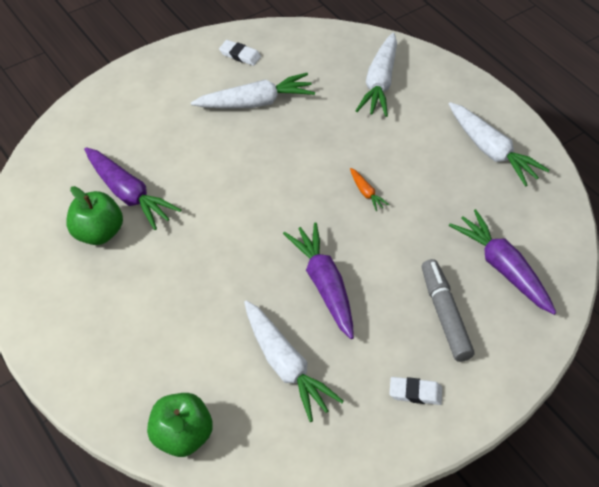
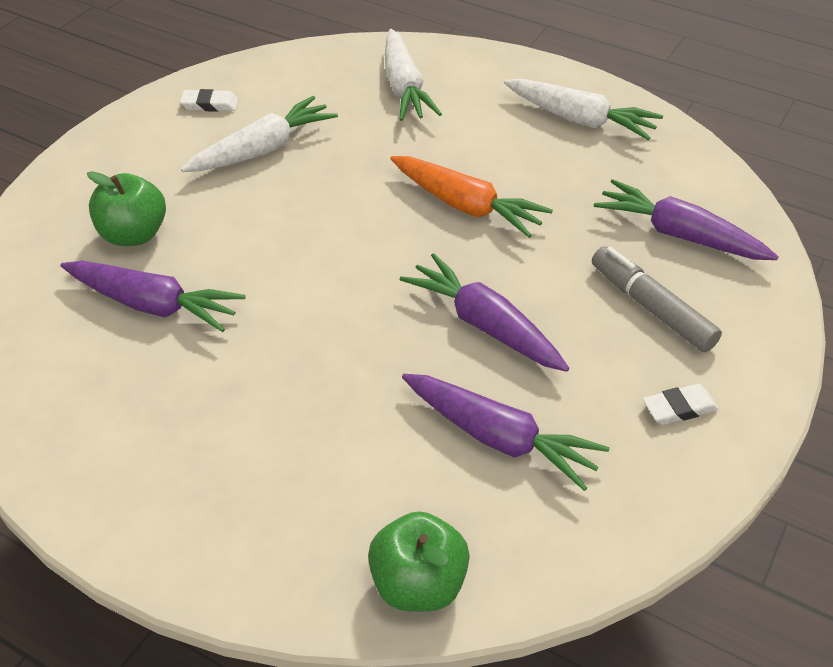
camera: 25 degrees left, 5 degrees down
green apple [66,186,123,245] -> green apple moved to [87,171,166,246]
white carrot [244,301,344,422] -> purple carrot [402,374,610,491]
orange carrot [350,168,389,211] -> orange carrot [390,156,553,238], size x2.20

